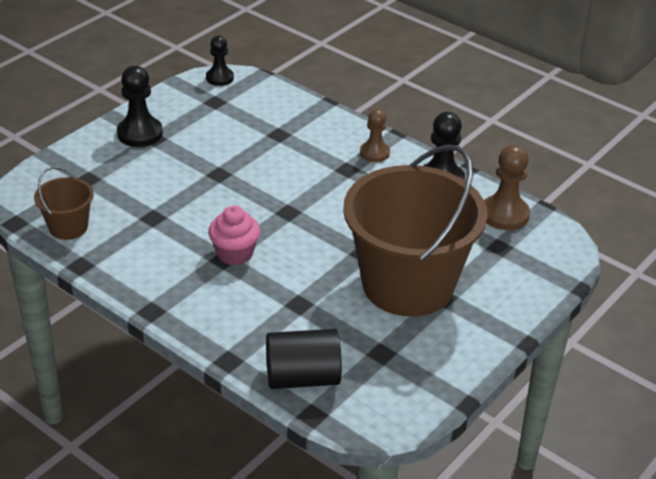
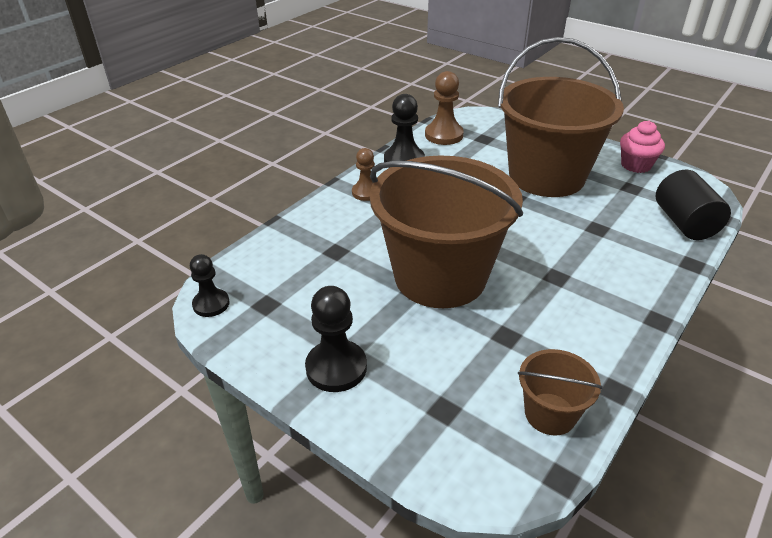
camera: 90 degrees left, 0 degrees up
pink cupcake [208,205,260,265] -> pink cupcake moved to [620,121,665,173]
none -> brown bucket [370,155,523,308]

